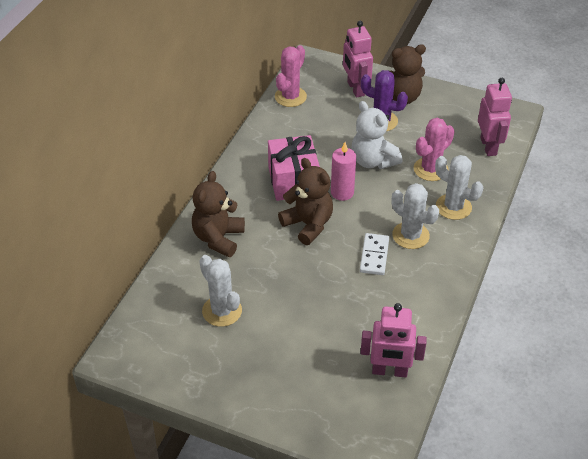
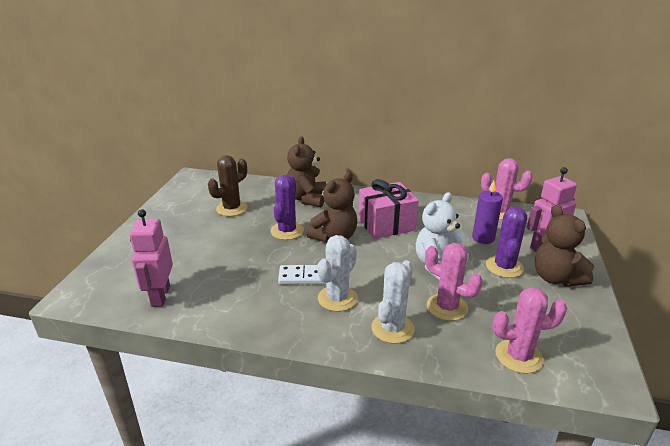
camera: 80 degrees right, 15 degrees down
brown teddy bear [192,171,245,257] -> brown teddy bear turned 90 degrees counterclockwise [287,136,326,207]
white cactus [199,255,242,327] -> brown cactus [208,155,248,216]
pink candle [331,142,356,201] -> none
pink robot [478,78,512,156] -> pink cactus [492,287,567,374]
none -> purple cactus [270,175,304,240]
none -> purple candle [472,180,503,244]

